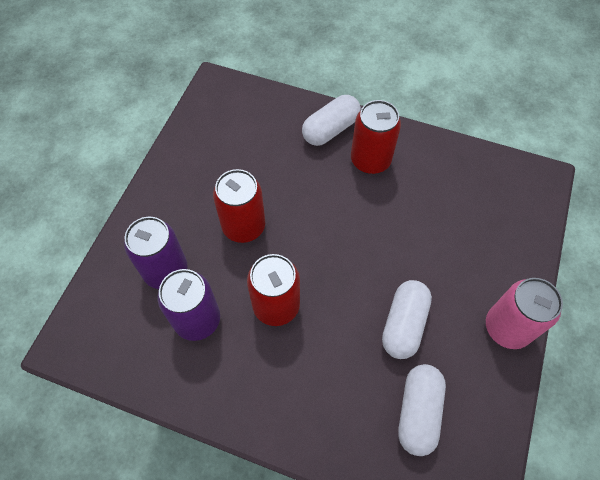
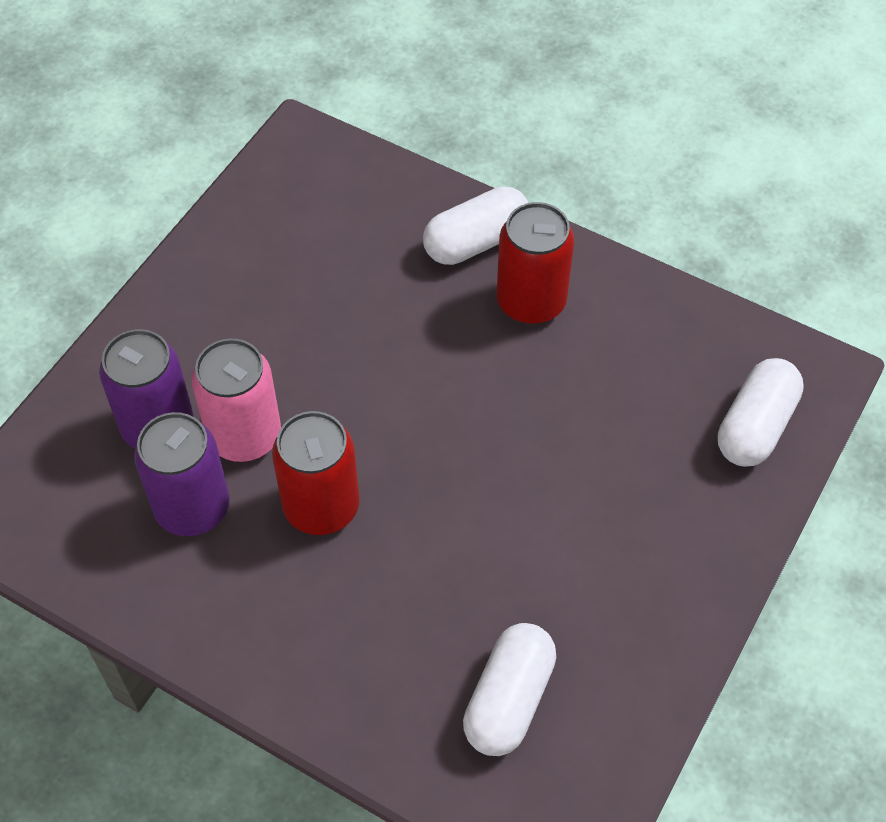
camera: 10 degrees right, 5 degrees down
red can [213,169,265,243] -> none
white capsule [382,280,432,359] -> white capsule moved to [718,358,804,467]
pink can [486,278,563,349] -> pink can moved to [192,338,281,462]

